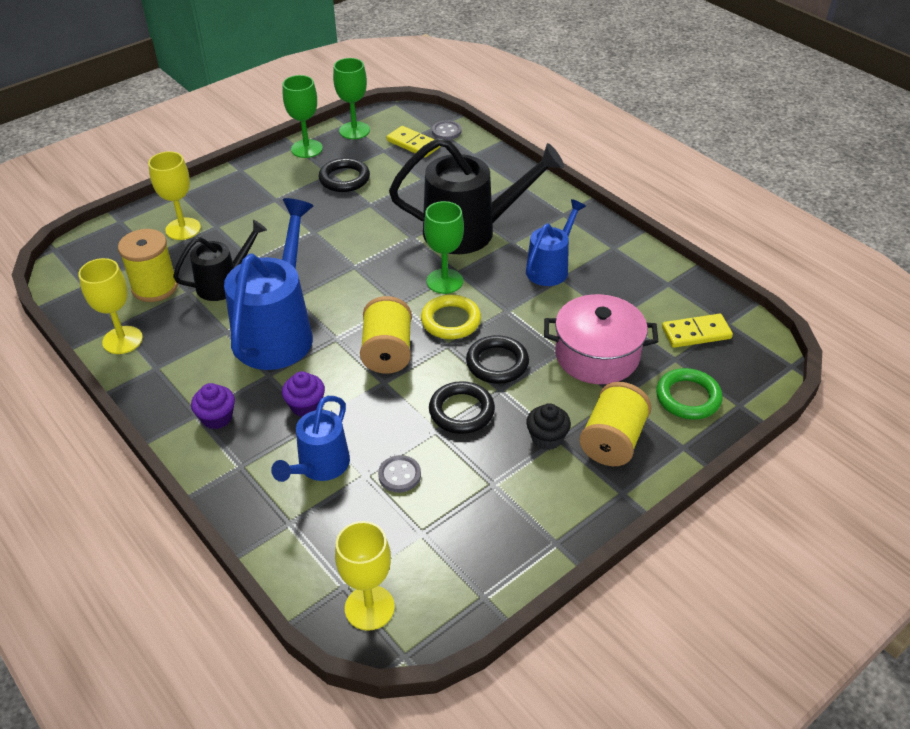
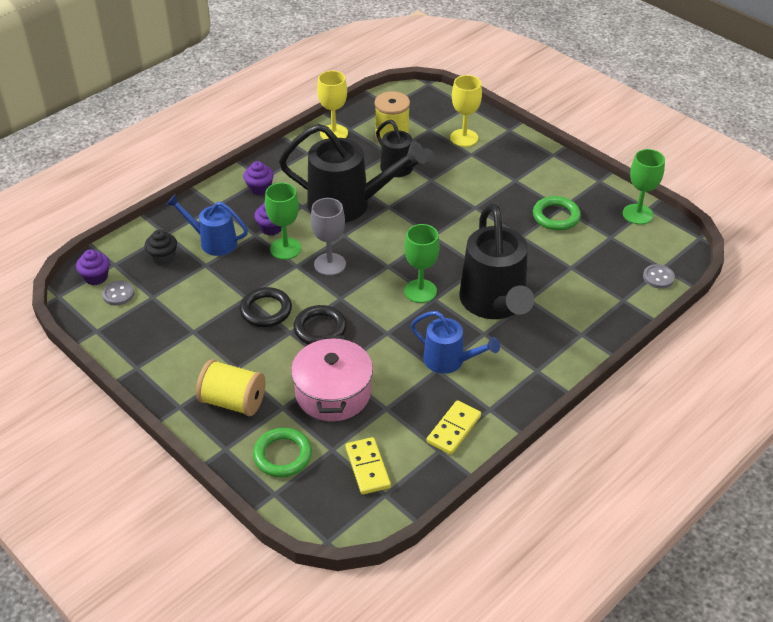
camera: 85 degrees right, 0 degrees up
blue watering can [224,198,313,370] -> black watering can [279,124,427,223]
green goblet [283,75,323,158] -> green goblet moved to [265,183,301,260]
black ring [319,158,370,192] -> green ring [533,196,581,230]
yellow goblet [335,521,395,631] -> purple cupcake [76,249,109,285]
yellow spool [360,296,412,374] -> grey goblet [311,198,346,276]
grey button [378,455,421,493] -> grey button moved to [102,281,134,305]
yellow domino [387,126,440,158] -> yellow domino moved to [427,400,481,455]
yellow ring [421,295,481,339] -> none
black cupcake [526,403,571,450] -> black cupcake moved to [145,230,177,265]

